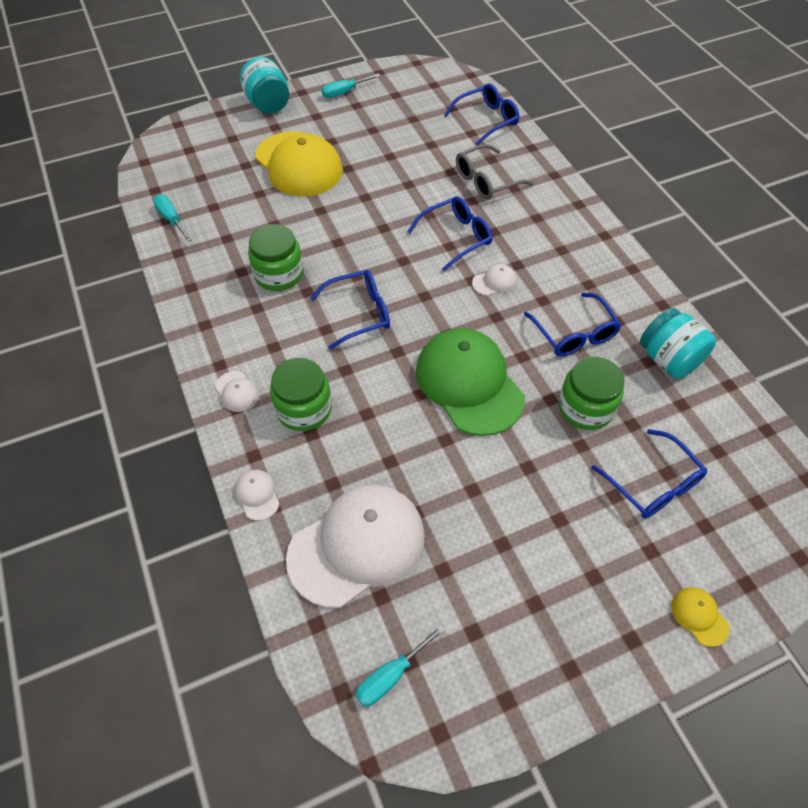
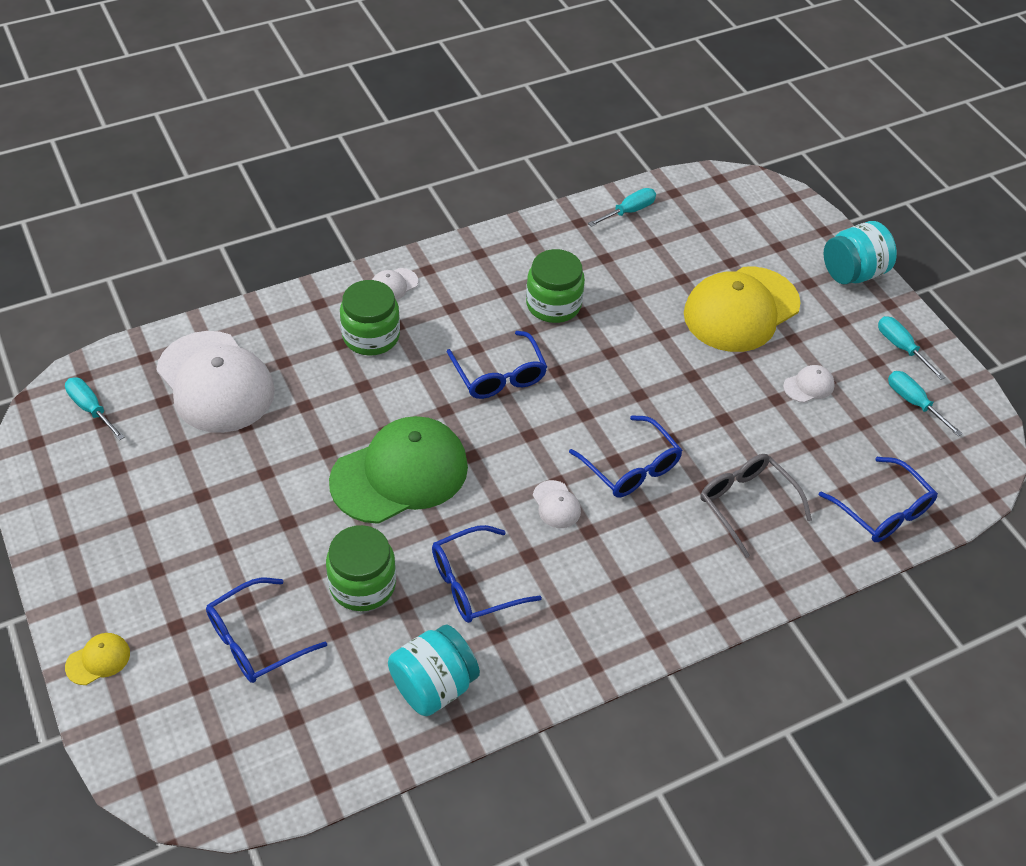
camera: 85 degrees right, 5 degrees down
white cap [235,470,279,521] -> white cap moved to [783,365,835,403]
none -> turquoise screwdriver [888,371,963,436]

